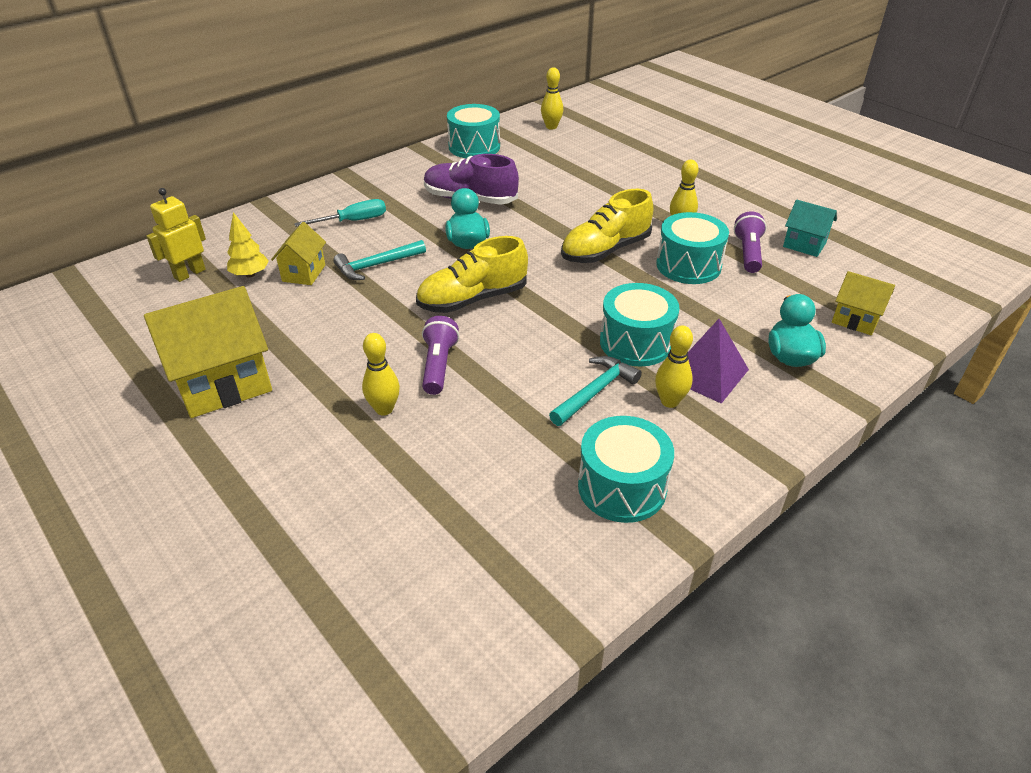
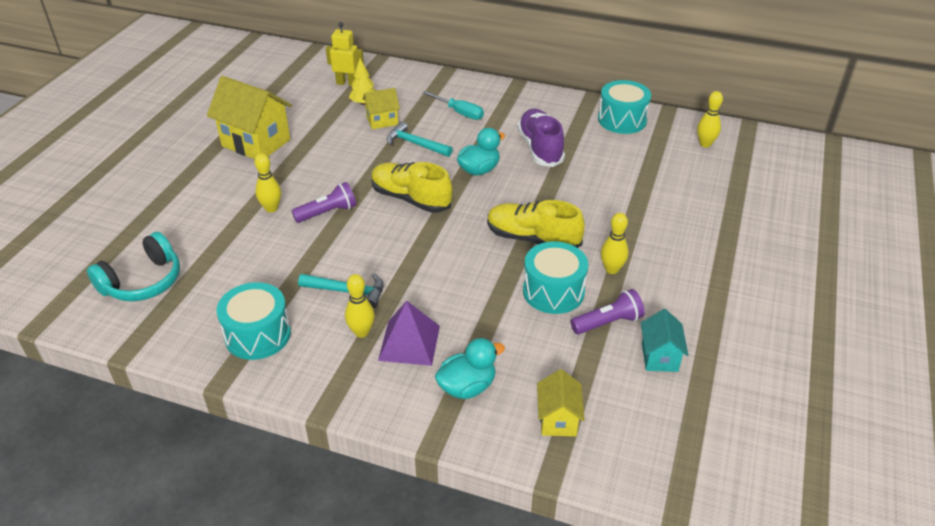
camera: 60 degrees right, 0 degrees up
turquoise drum [600,283,679,366] -> none
none -> turquoise headphones [87,232,180,301]

